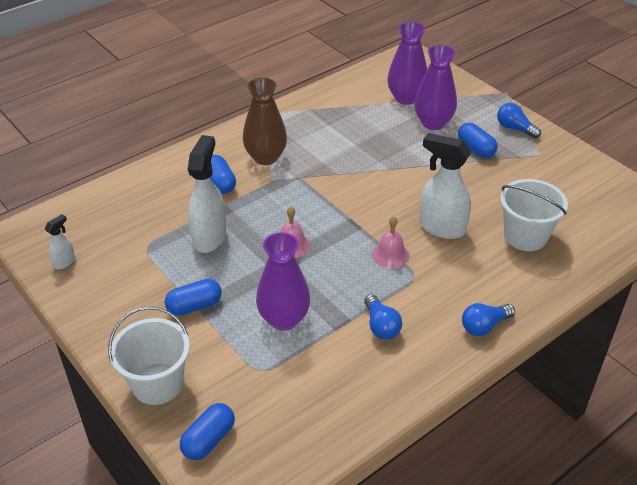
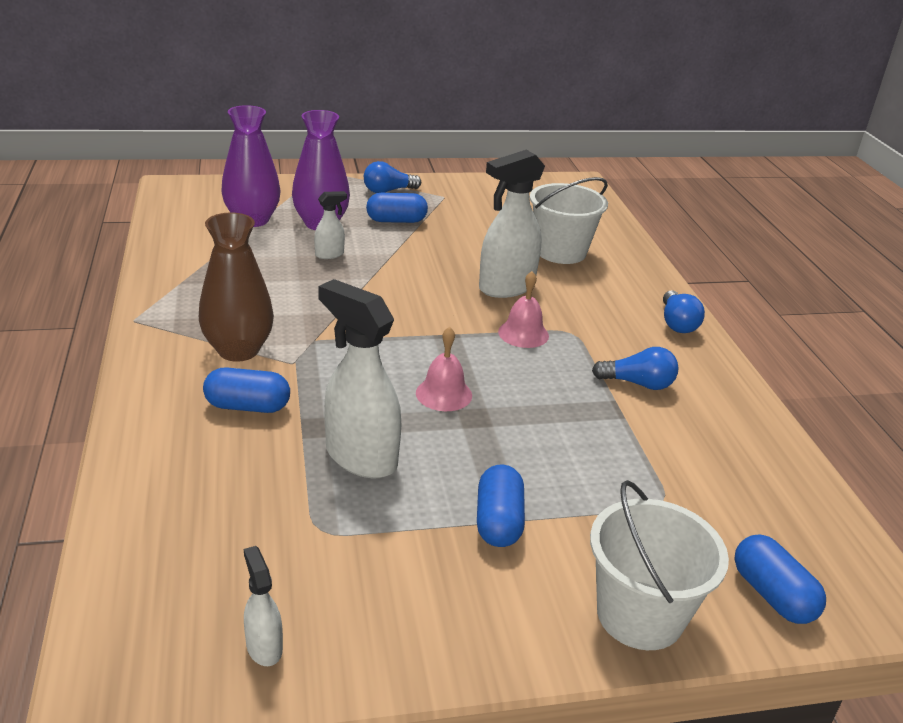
camera: 65 degrees left, 10 degrees down
purple vase [256,232,310,331] -> none
none -> white spray bottle [314,191,347,259]

